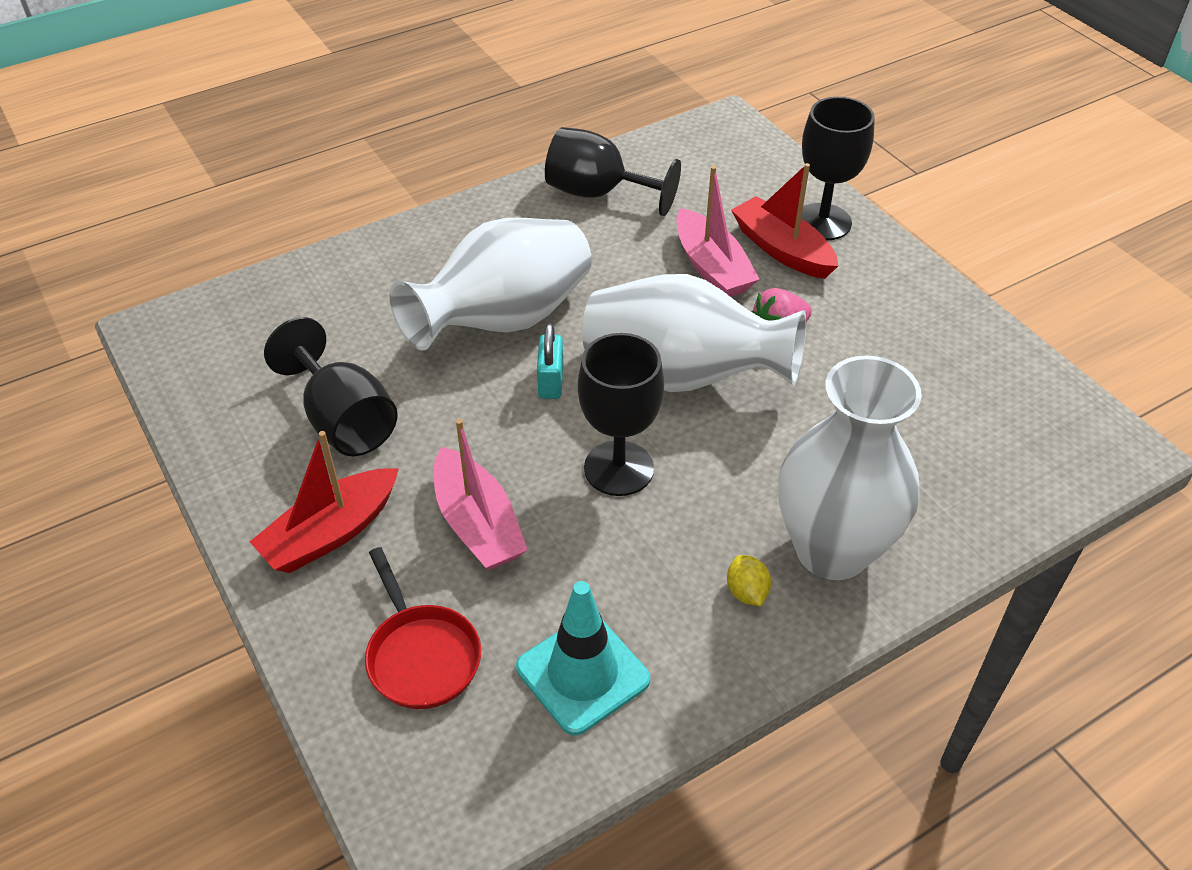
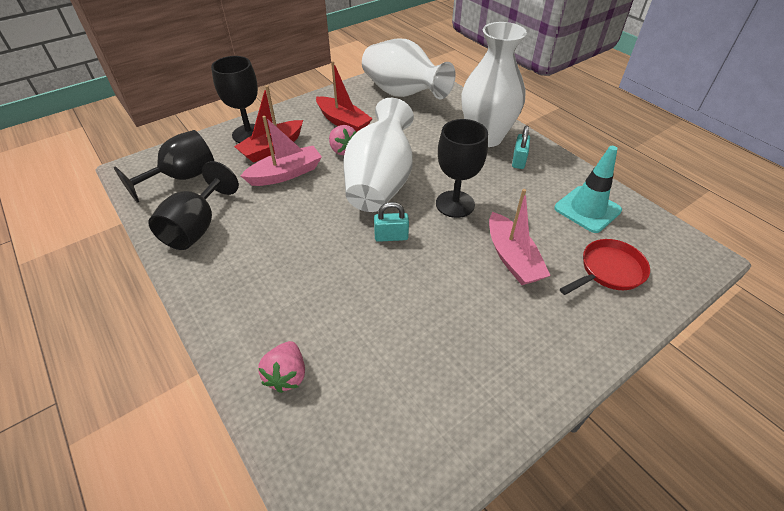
camera: 95 degrees left, 0 degrees up
red boat [250,431,399,573] -> red boat moved to [316,61,373,132]
black goblet [264,317,398,456] -> black goblet moved to [114,130,214,203]
white vase [390,218,592,351] -> white vase moved to [362,38,456,99]
pink boat [434,419,528,570] -> pink boat turned 105 degrees clockwise [489,189,551,285]
yellow lemon [727,555,771,606] -> turquoise padlock [512,125,530,169]
none -> pink strawberry [258,341,305,393]

